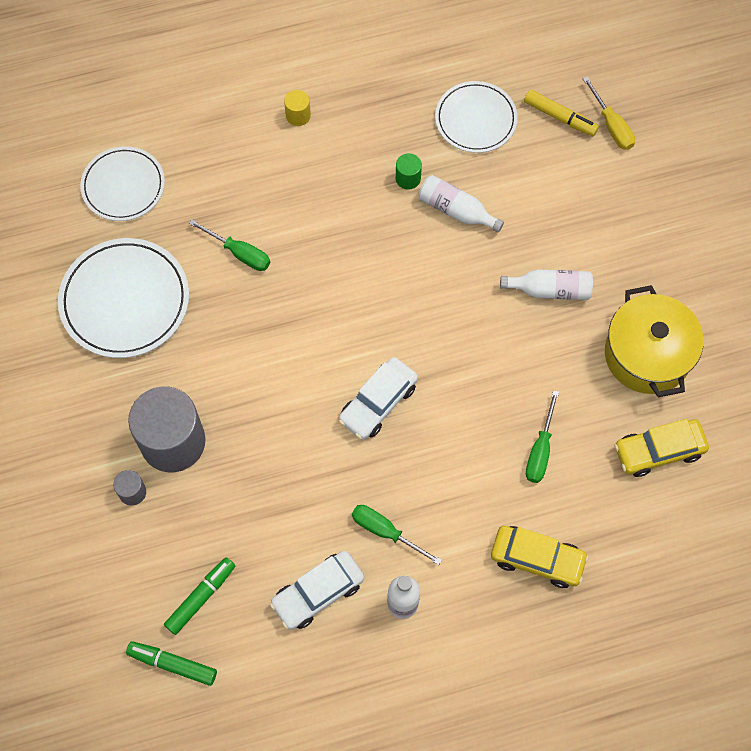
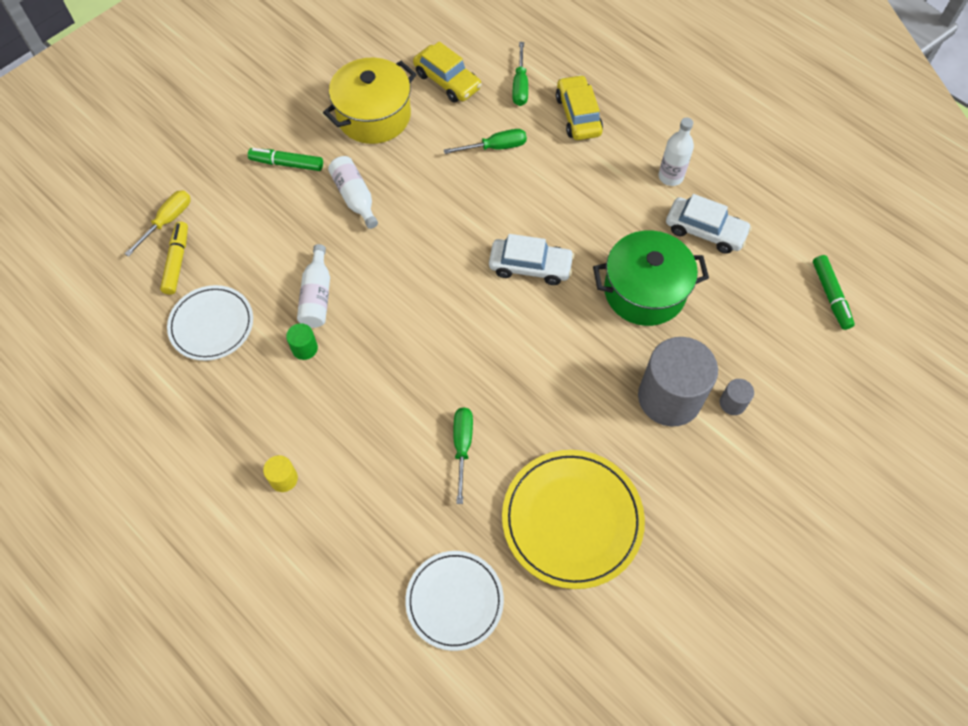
camera: 120 degrees left, 5 degrees down
white plate [58,238,189,358] -> yellow plate [502,450,645,589]
green marker [164,557,235,635] -> green marker moved to [248,148,323,171]
green screwdriver [352,505,442,565] -> green screwdriver moved to [512,42,528,106]
none -> green pot [593,230,709,326]

